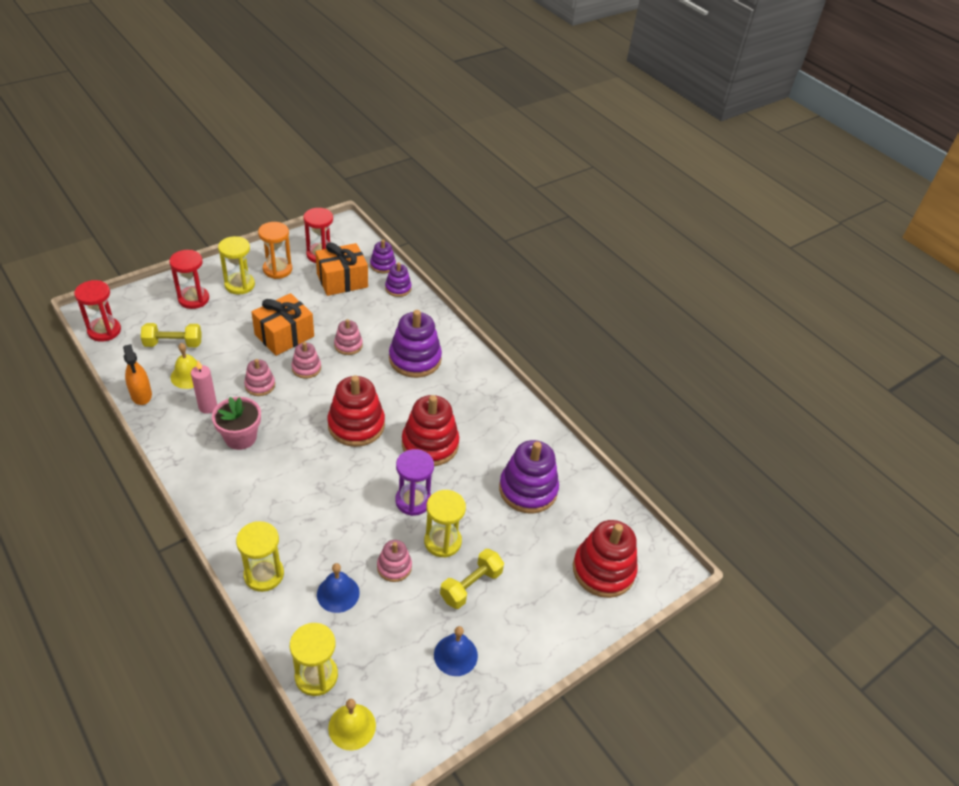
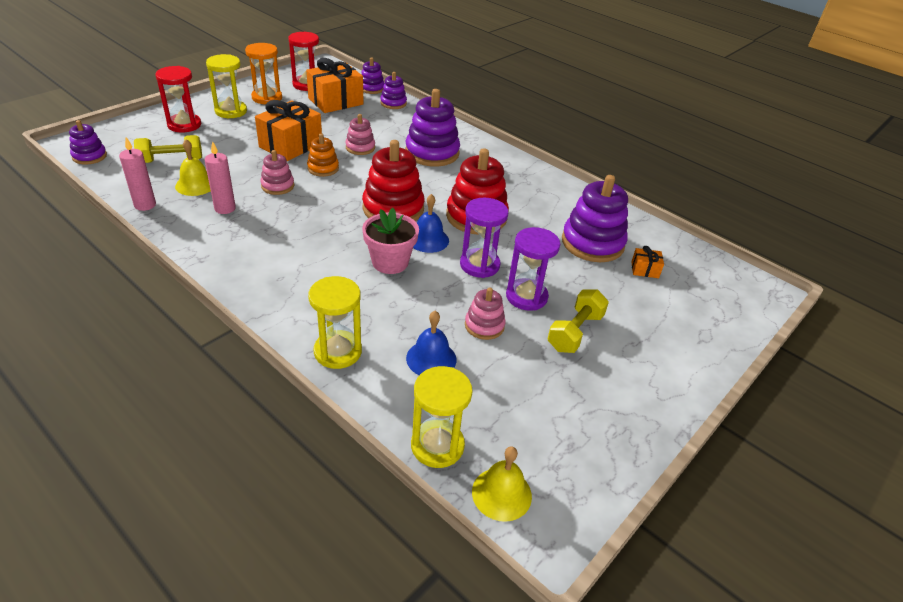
camera: 10 degrees left, 5 degrees down
red hourglass [74,280,121,342] -> purple stacking toy [69,120,107,165]
orange spray bottle [123,344,152,405] -> pink candle [119,137,156,211]
pink flower pot [212,397,261,450] -> pink flower pot moved to [362,208,419,274]
pink stacking toy [291,342,321,379] -> orange stacking toy [307,134,339,177]
yellow hourglass [424,490,466,558] -> purple hourglass [506,227,560,311]
blue bell [434,626,478,676] -> blue bell moved to [413,194,449,253]
red stacking toy [573,520,638,598] -> none
none -> orange gift [631,246,664,278]

